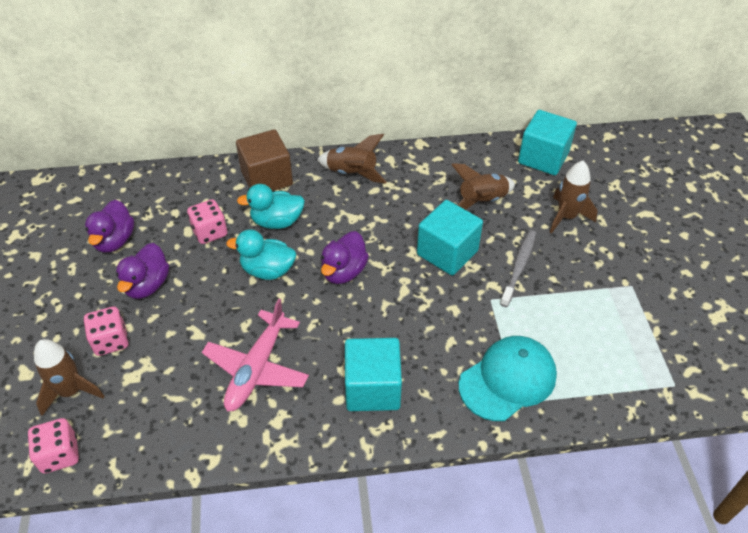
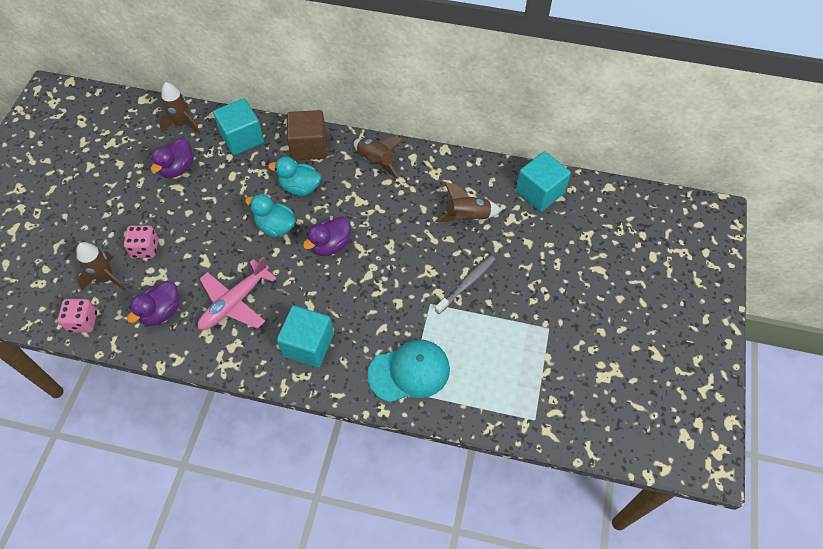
camera: 20 degrees right, 10 degrees up
purple duck [116,243,169,299] -> purple duck moved to [127,281,179,326]
pink dice [187,199,227,244] -> none
turquoise cube [417,200,483,276] -> turquoise cube moved to [213,98,264,155]
brown rocket [550,161,598,234] -> brown rocket moved to [159,82,200,134]

